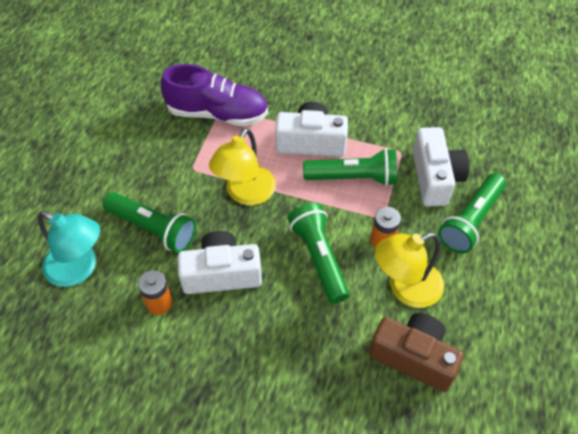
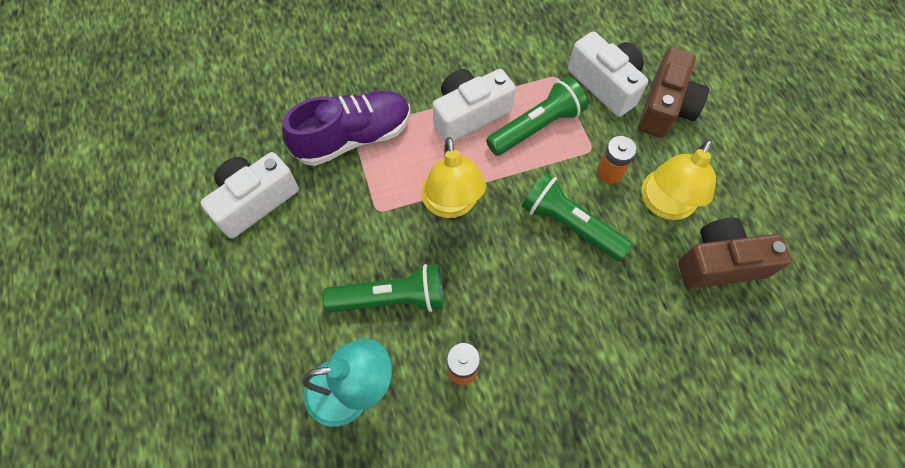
camera: 35 degrees left, 10 degrees up
white camera [178,231,262,294] -> white camera moved to [201,152,299,238]
green flashlight [438,173,506,253] -> brown camera [638,47,709,138]

